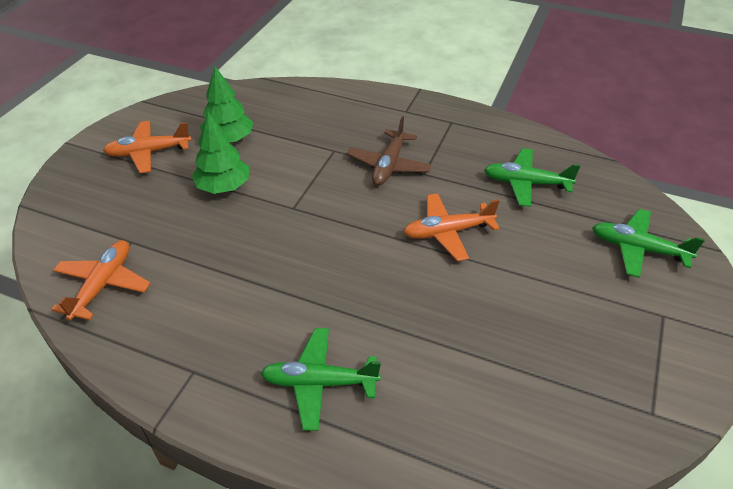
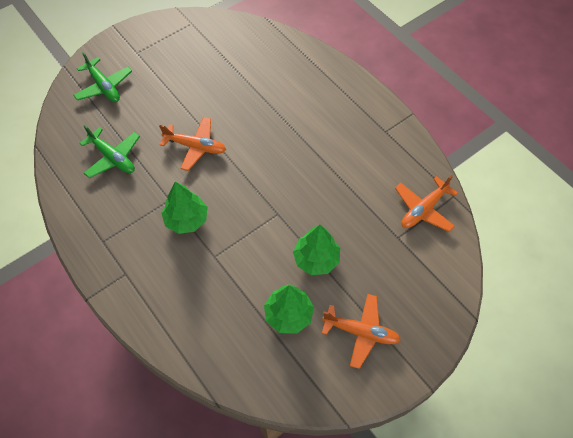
camera: 150 degrees left, 15 degrees up
green plane [261,328,381,431] -> none
brown plane [347,116,432,186] -> green tree [162,182,207,234]

